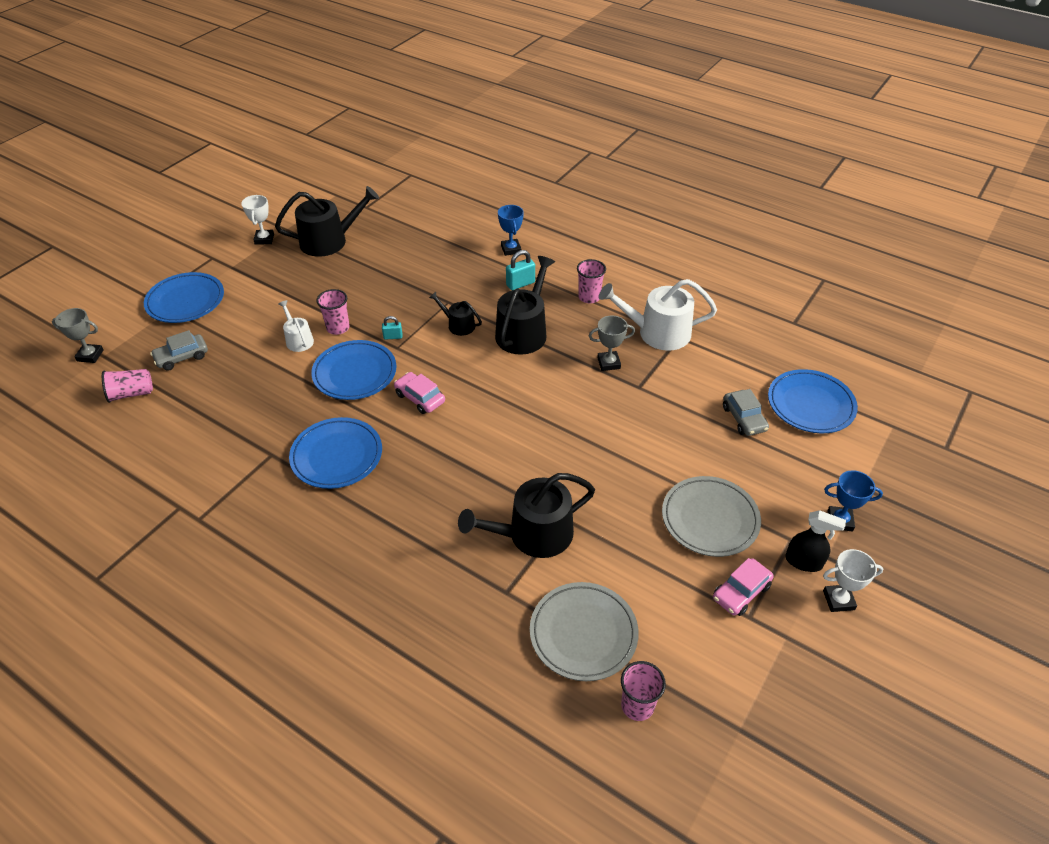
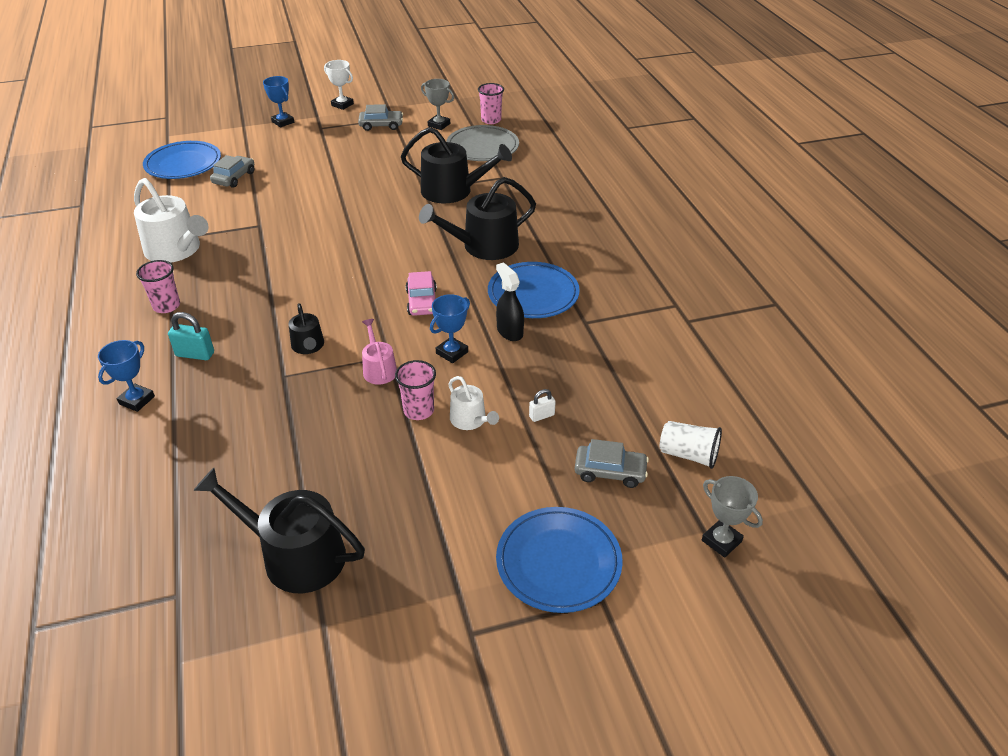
camera: 140 degrees left, 5 degrees down
pink cup [102,369,153,403] -> white cup [660,421,722,469]
white trophy [241,195,274,245] -> none
white watering can [278,300,314,352] -> white watering can turned 45 degrees counterclockwise [448,376,499,430]
blue plate [311,340,397,400] -> blue trophy [430,294,470,363]
turquoise padlock [382,316,402,340] -> pink watering can [362,319,397,384]
black watering can [495,256,555,355] -> black watering can moved to [419,177,536,260]
grey trophy [589,315,635,371] -> grey trophy moved to [421,79,454,130]
grey plate [662,476,761,557] -> none
pink car [713,558,774,616] -> grey car [358,104,403,131]
black spray bottle [785,510,846,572] -> black spray bottle moved to [496,262,524,341]
none -> white padlock [529,389,556,422]

